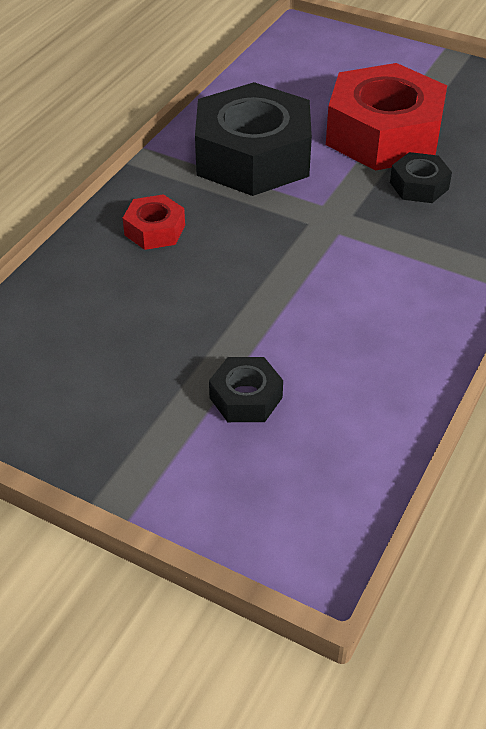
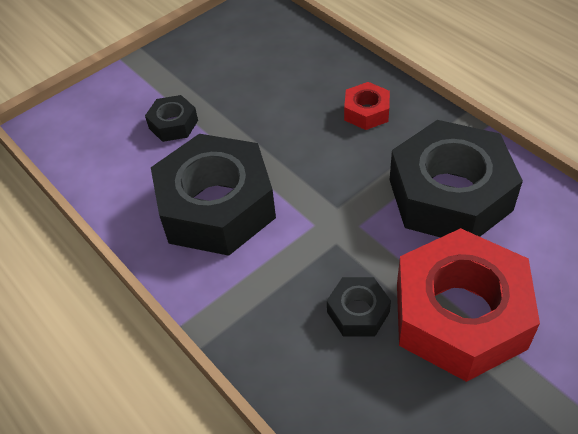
camera: 115 degrees right, 5 degrees up
none -> black nut [151,134,276,256]

